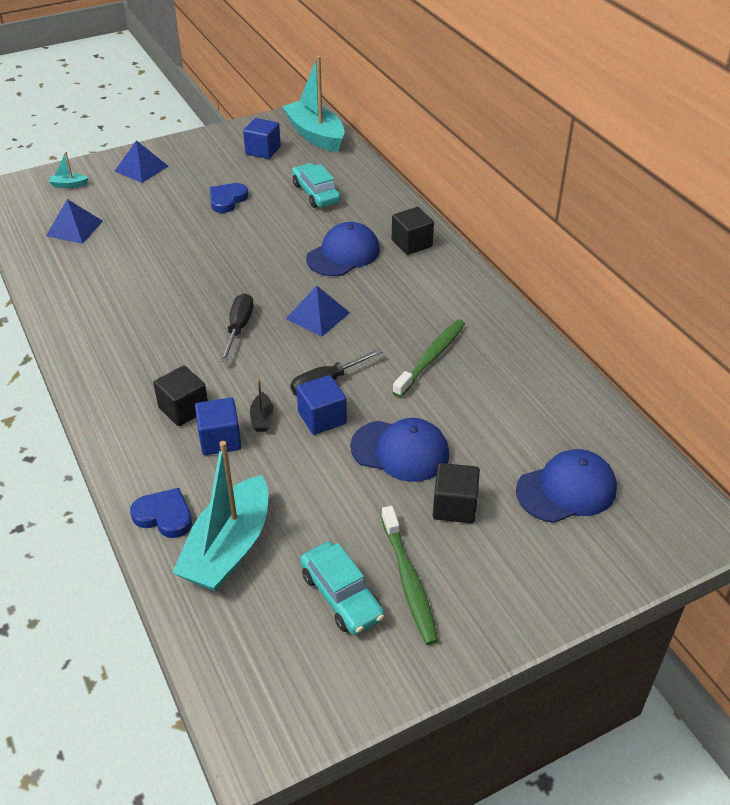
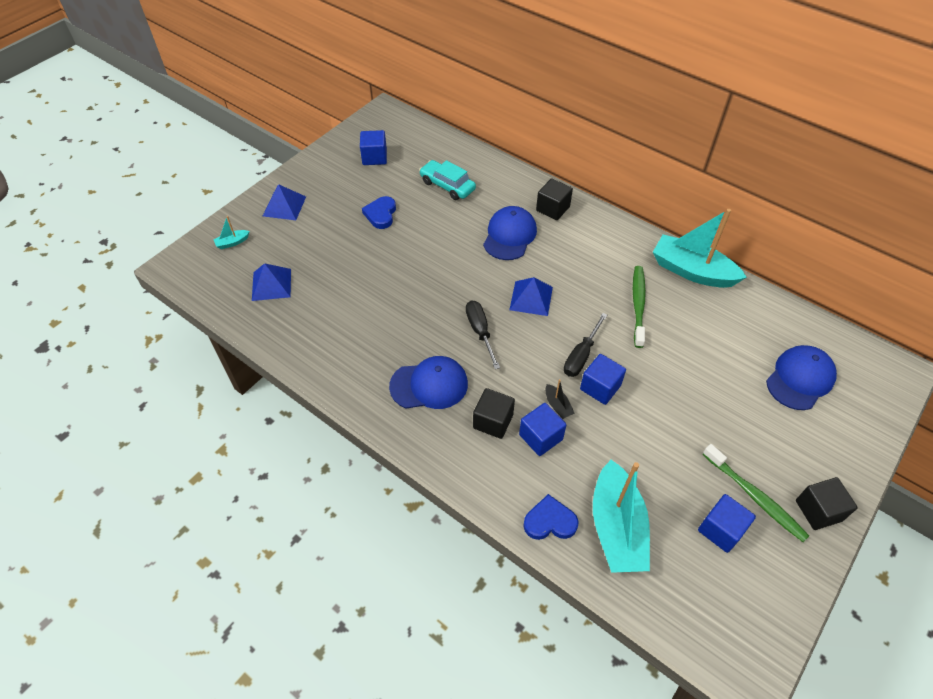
camera: 25 degrees left, 10 degrees up
turquoise boat [282,56,345,152] -> turquoise boat moved to [653,209,747,288]
turquoise car [300,542,385,635] -> blue cube [698,494,756,553]
blue cap [350,418,449,482] -> blue cap moved to [389,356,468,409]
black cube [433,463,480,523] -> black cube moved to [796,477,858,530]

